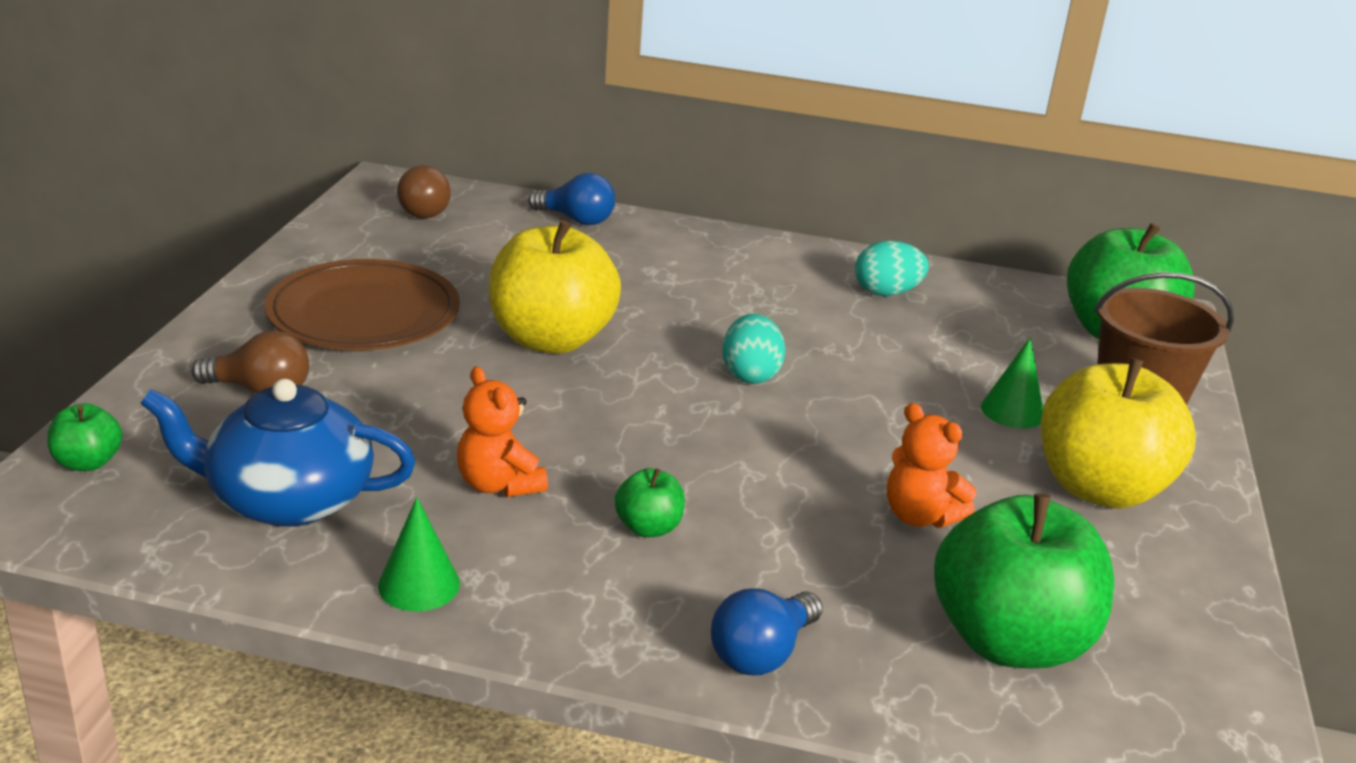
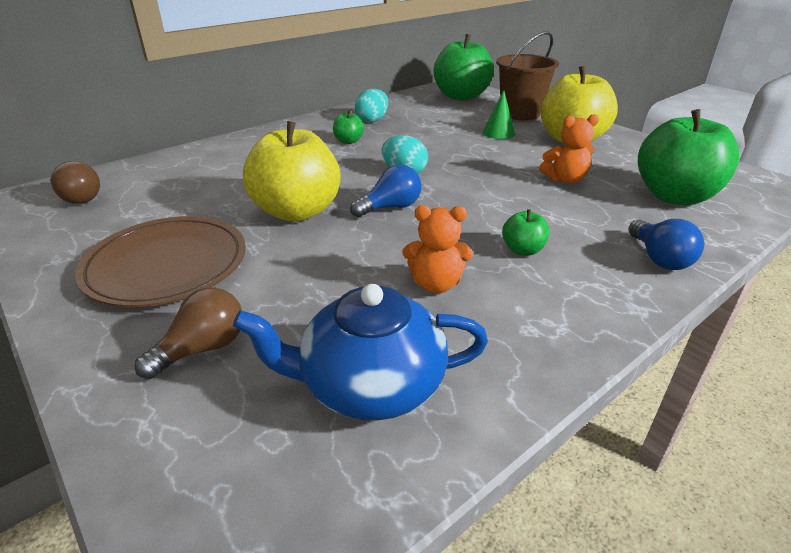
camera: 50 degrees left, 5 degrees up
green apple [47,403,122,471] -> green apple moved to [333,110,364,144]
blue teapot [140,379,416,527] -> blue teapot turned 45 degrees clockwise [233,283,488,421]
green cone [378,497,460,611] -> none
blue light bulb [528,173,615,225] -> blue light bulb moved to [350,164,422,217]

